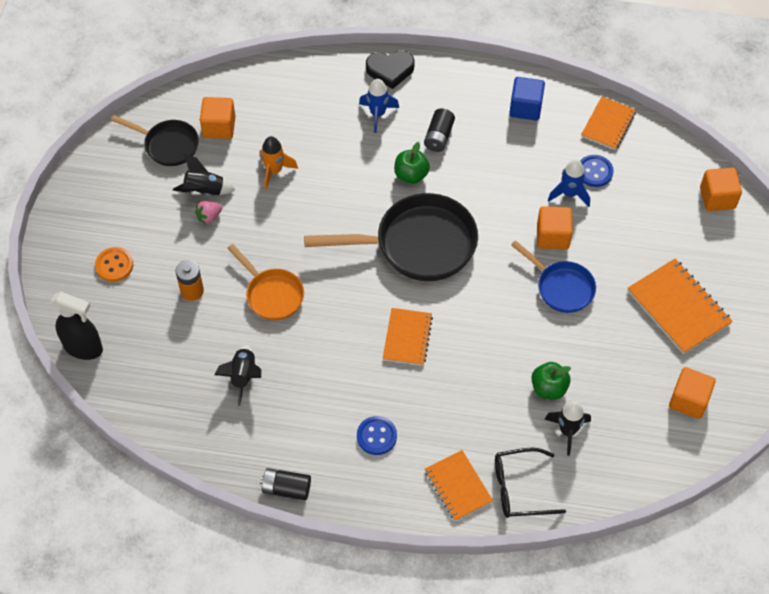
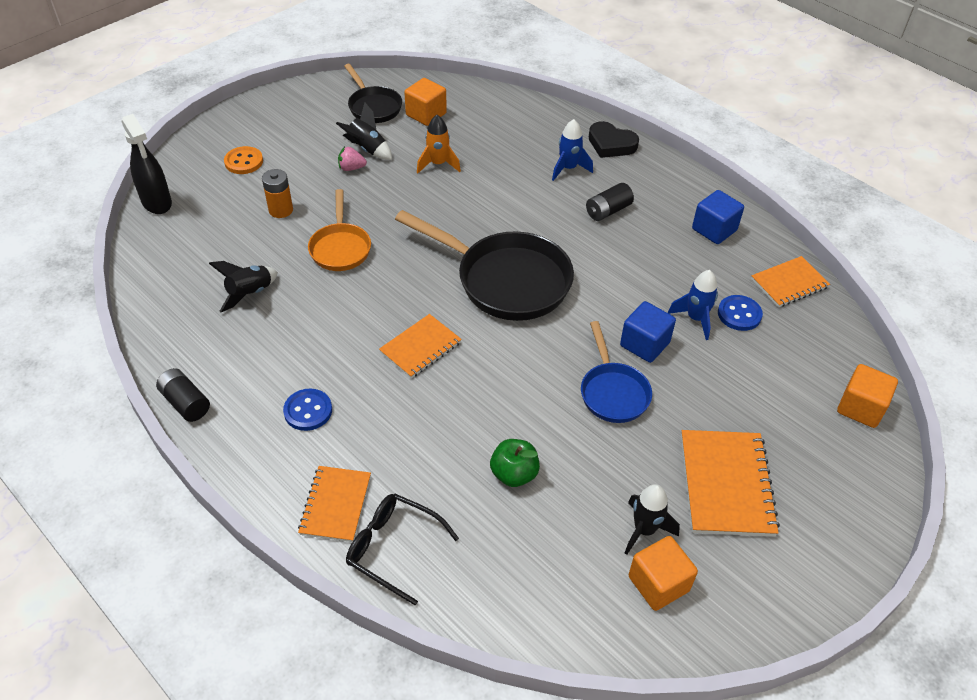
camera: 35 degrees right, 10 degrees down
green apple [394,142,430,184] -> none
orange cube [537,206,573,250] -> blue cube [620,301,676,363]
black rocket [544,401,591,456] -> black rocket moved to [625,484,680,555]

